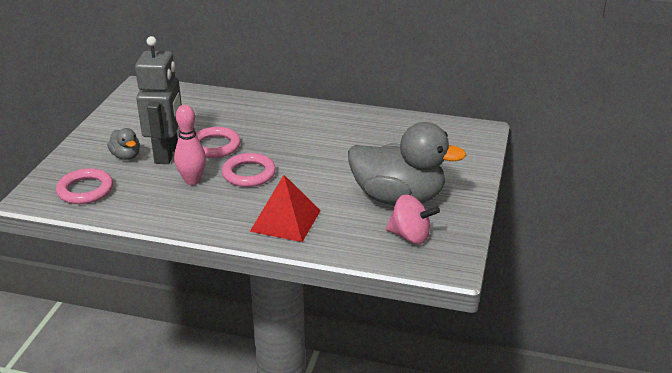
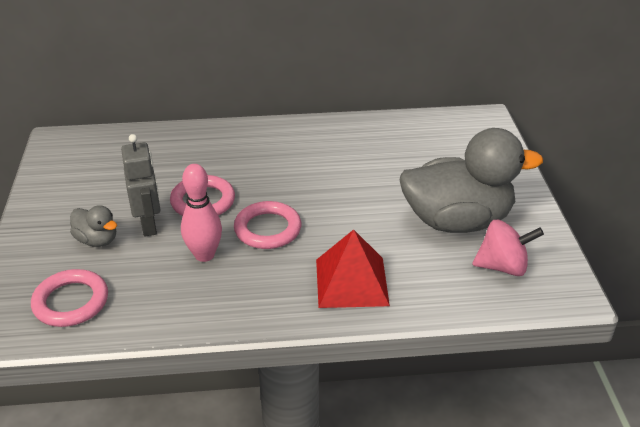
camera: 20 degrees left, 5 degrees up
grey robot [135,36,182,164] -> grey robot [121,134,161,237], size x0.66

